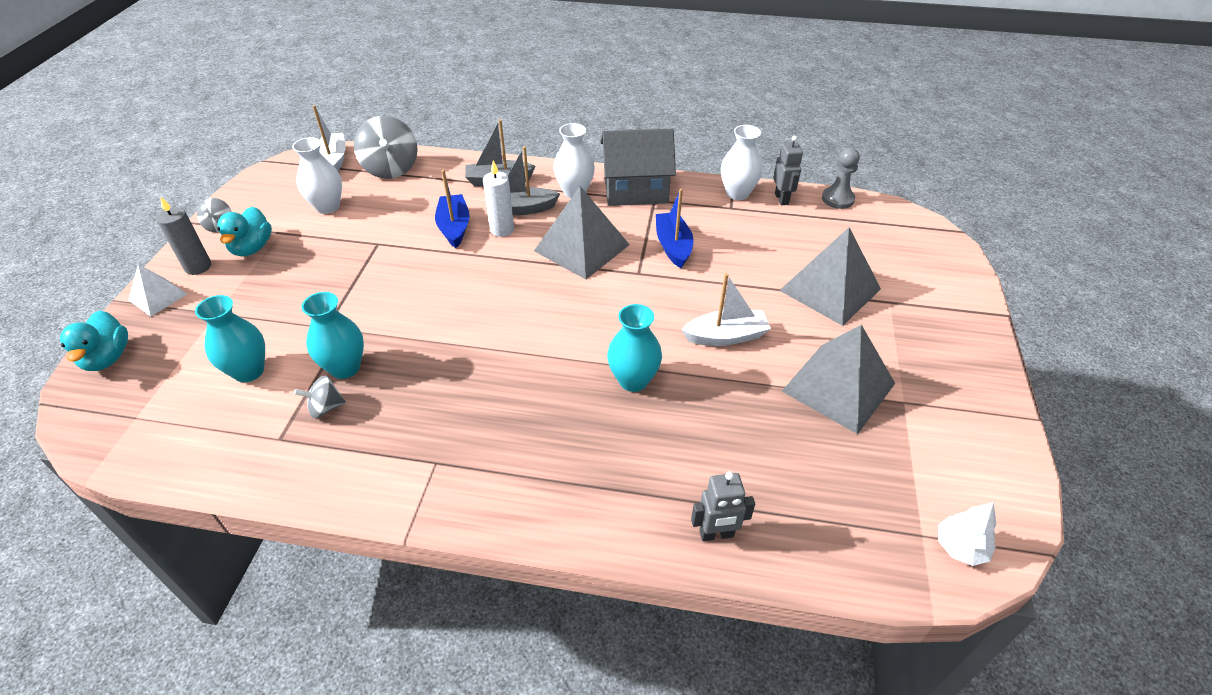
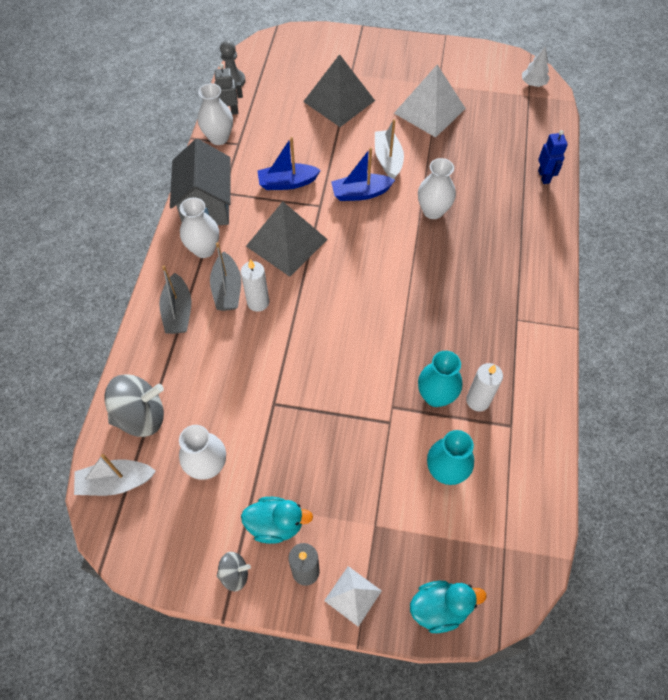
camera: 90 degrees left, 15 degrees up
grey spinning top [294,376,346,418] -> white candle [466,363,503,411]
blue boat [435,170,470,248] -> blue boat moved to [331,147,395,201]
turquoise vase [607,304,662,392] -> white vase [418,158,456,219]
grey robot [691,472,755,541] -> blue robot [538,130,568,184]
grey pyramid [782,325,895,434] -> white pyramid [394,65,466,138]

